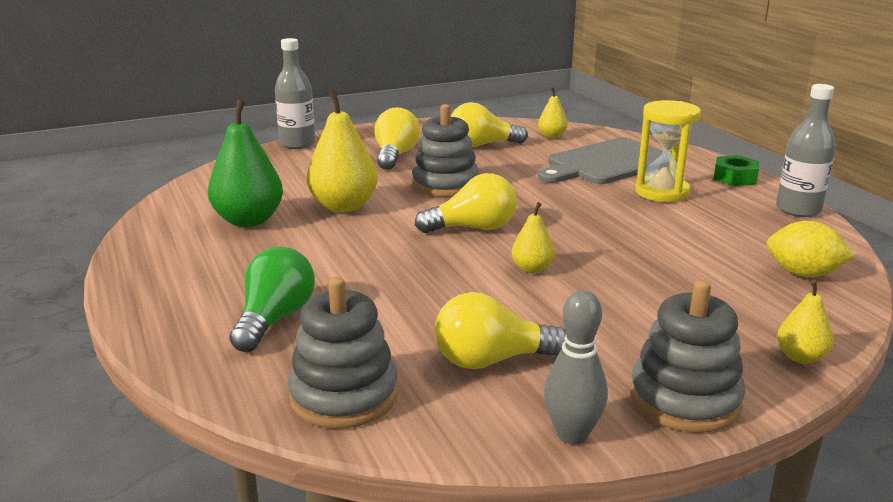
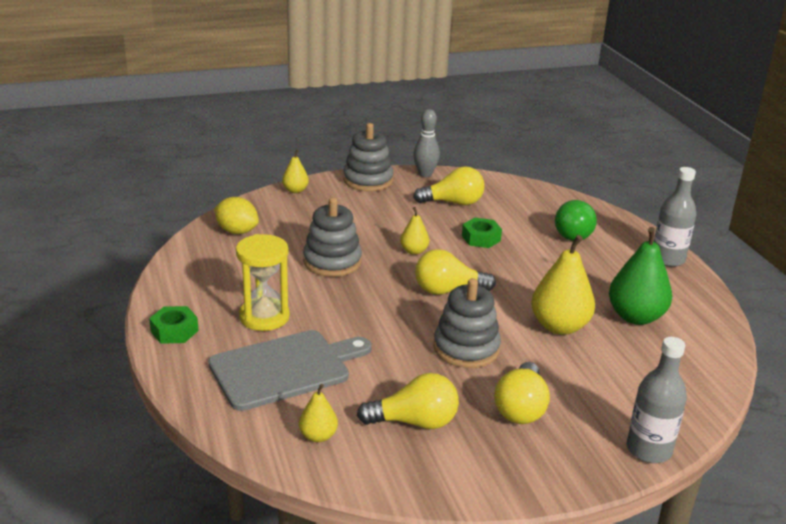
camera: 175 degrees left, 5 degrees up
grey stacking toy [288,277,398,429] -> grey stacking toy moved to [303,197,362,277]
grey bottle [776,84,836,217] -> grey bottle moved to [654,167,697,267]
none -> green nut [462,217,502,248]

